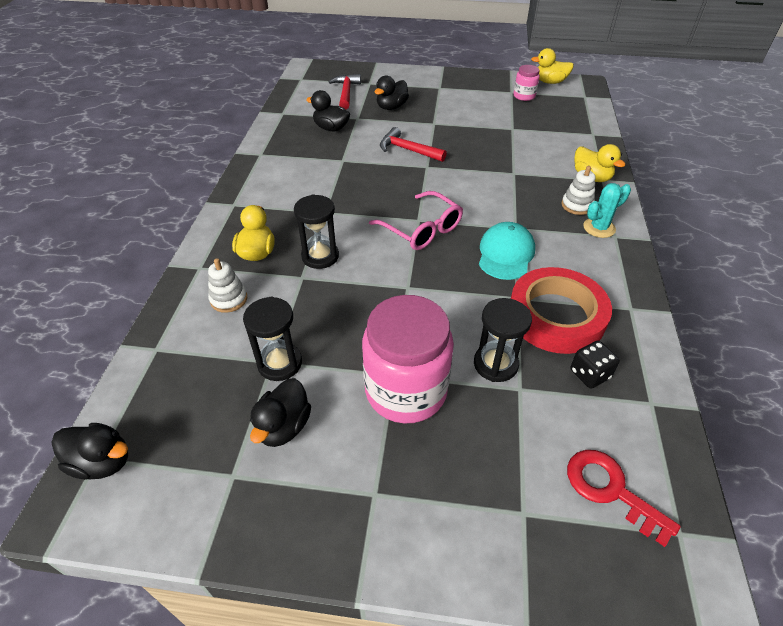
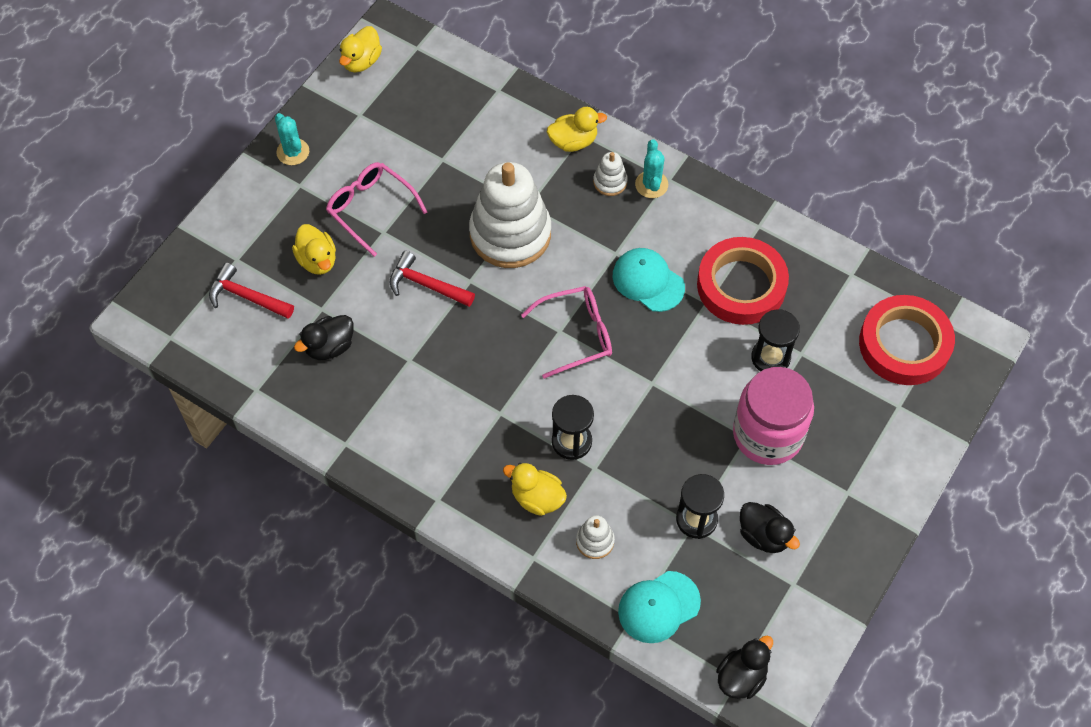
camera: 65 degrees left, 15 degrees up
black duck [374,76,409,110] -> yellow duck [292,224,336,275]
red hammer [380,127,447,162] -> red hammer turned 60 degrees clockwise [390,251,475,307]
pink jar [513,65,540,101] -> none
red key [567,450,681,547] -> red tape [859,295,955,385]
black dice [570,341,620,389] -> none
none -> turquoise cactus [275,113,309,165]
none -> pink glasses [326,162,427,257]
none -> white stacking toy [469,162,551,268]
none -> turquoise cap [618,571,701,643]

